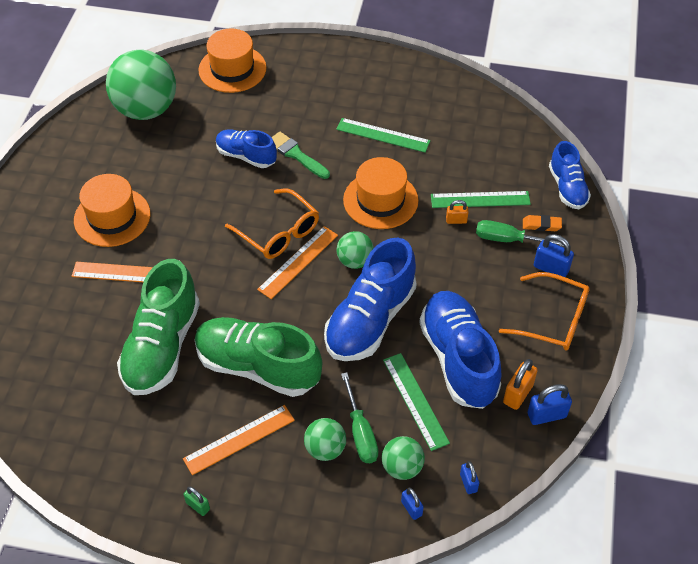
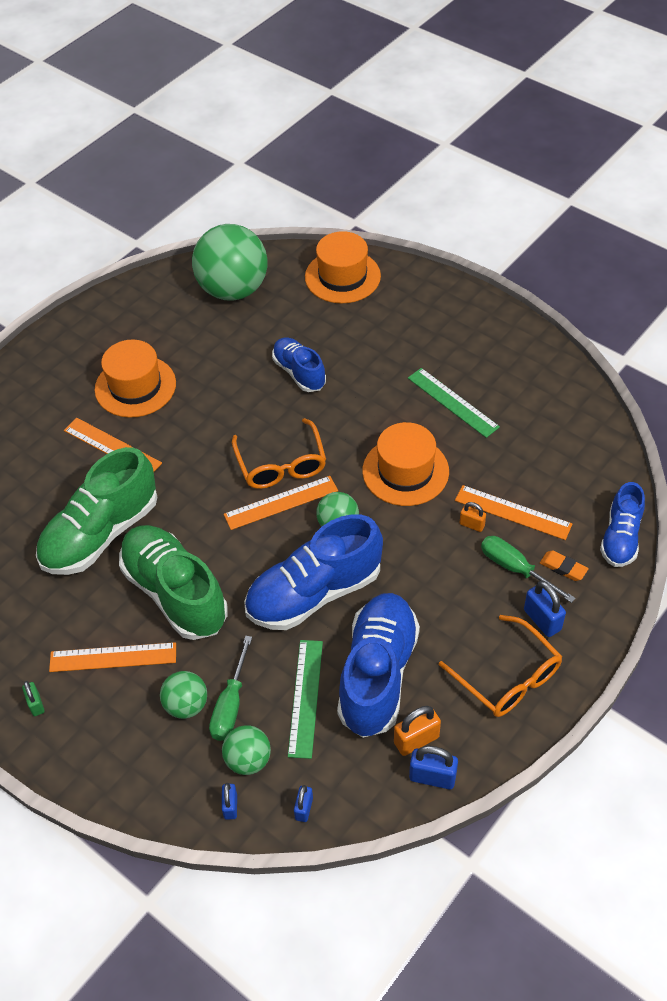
camera: 30 degrees right, 0 degrees up
green brush [271,132,330,179] -> none
green ruler [431,191,531,208] -> orange ruler [455,485,572,540]

